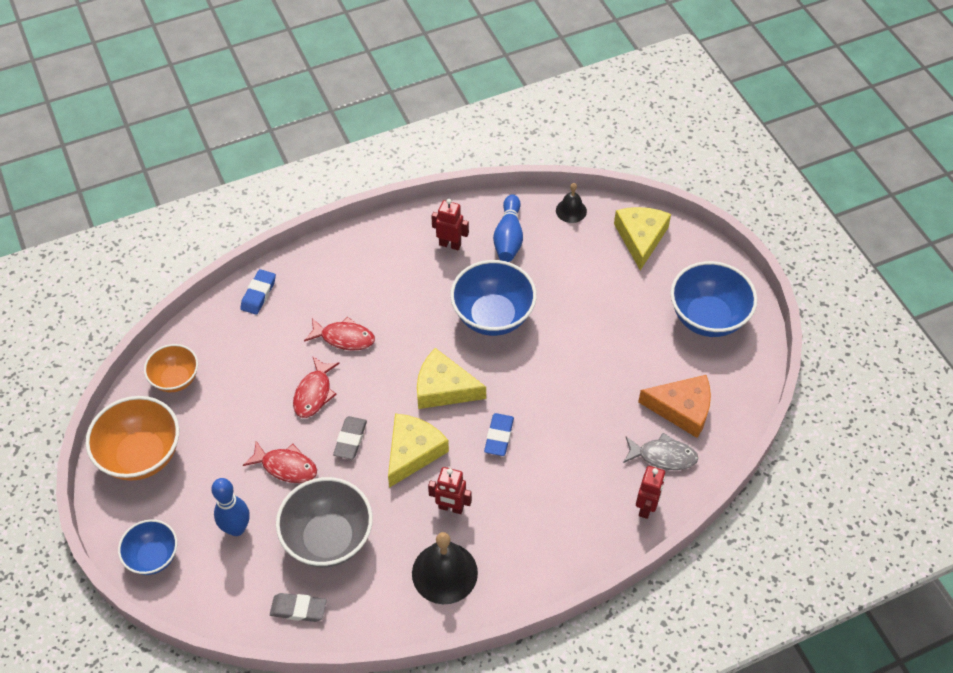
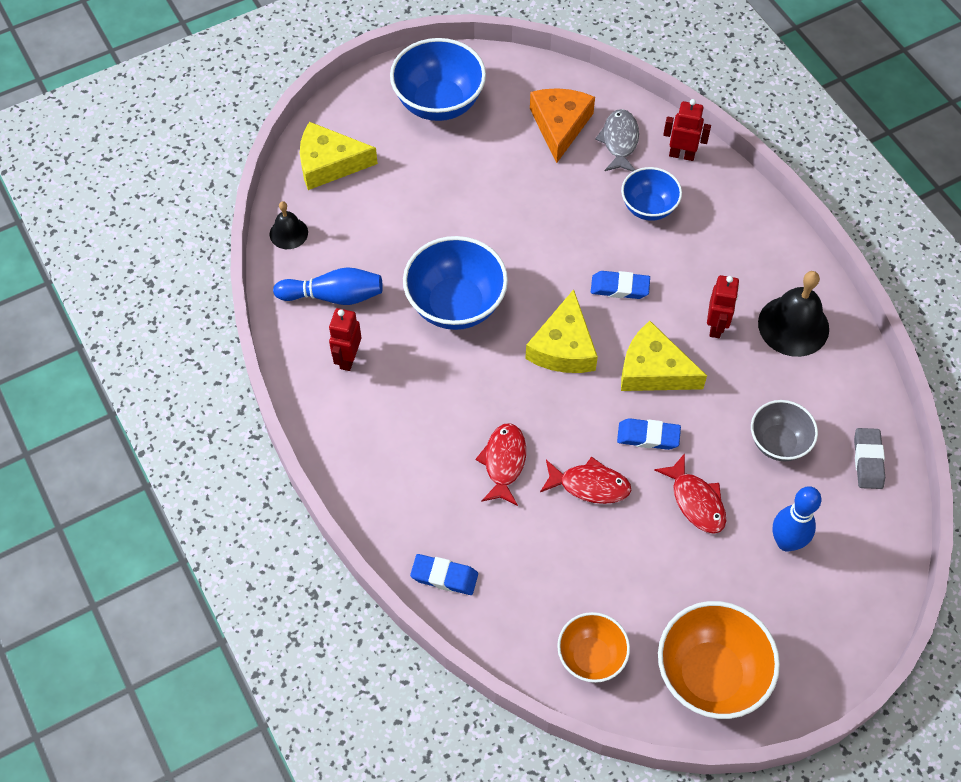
camera: 95 degrees left, 5 degrees up
blue bowl [118,519,177,575] -> blue bowl moved to [621,167,682,221]
red fish [243,441,317,483] -> red fish turned 135 degrees clockwise [654,453,726,534]
grey bowl [276,477,373,567] -> grey bowl [751,400,818,461], size x0.61
grey eraser [333,416,367,459] -> blue eraser [617,418,681,450]

